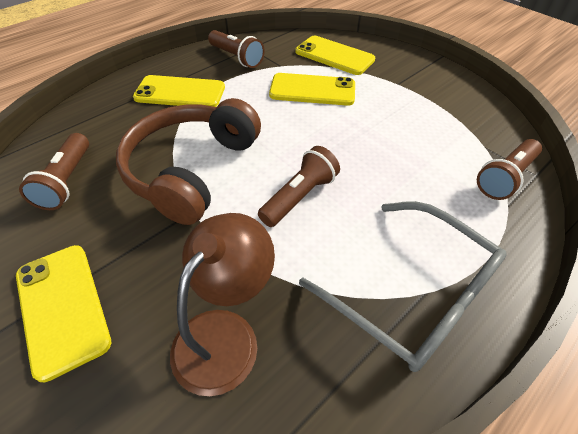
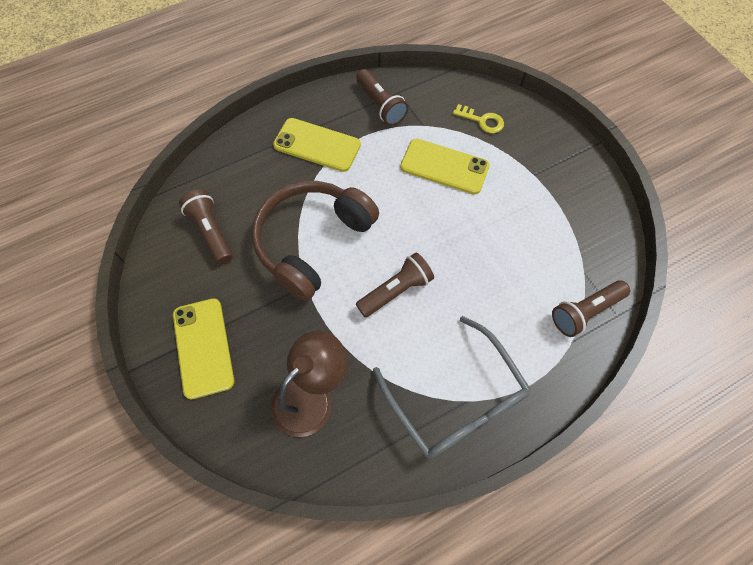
camera: 15 degrees right, 15 degrees up
brown flashlight [19,133,89,210] -> brown flashlight turned 135 degrees clockwise [179,189,233,264]
yellow phone [295,36,375,75] -> yellow key [453,104,504,133]

